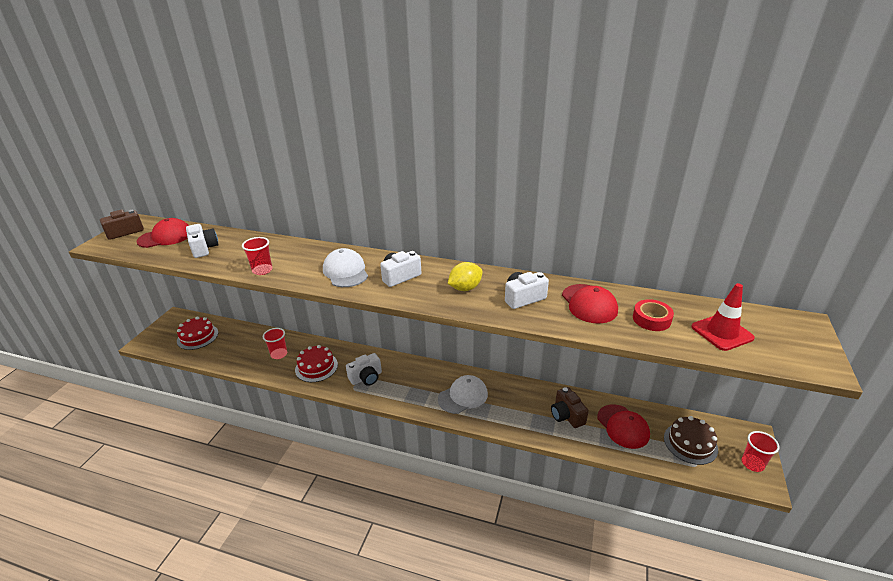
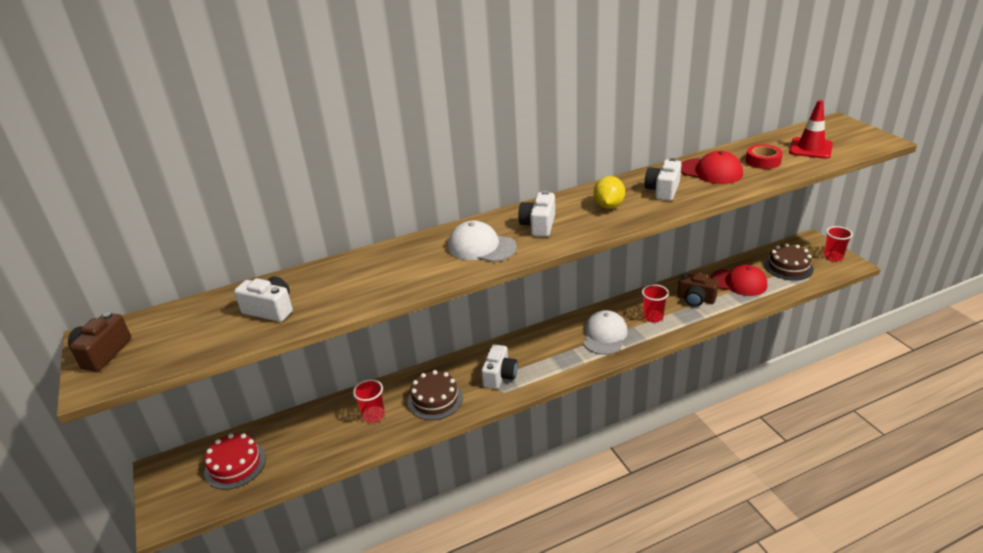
camera: 40 degrees left, 0 degrees up
red cap [136,218,189,248] -> none
red cup [242,237,272,275] -> red cup moved to [642,284,669,323]
red cake [295,345,338,382] -> brown cake [408,370,463,420]

